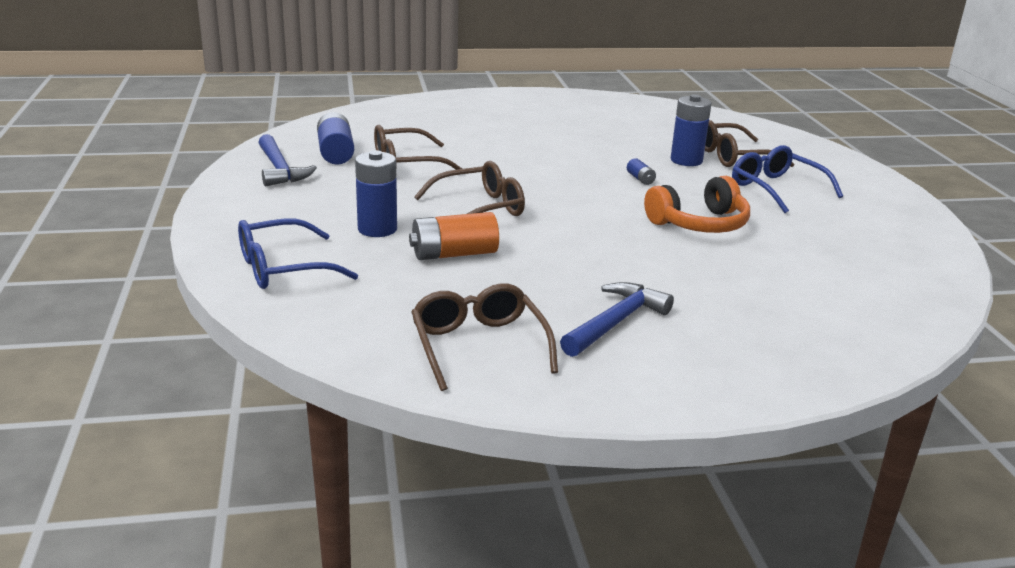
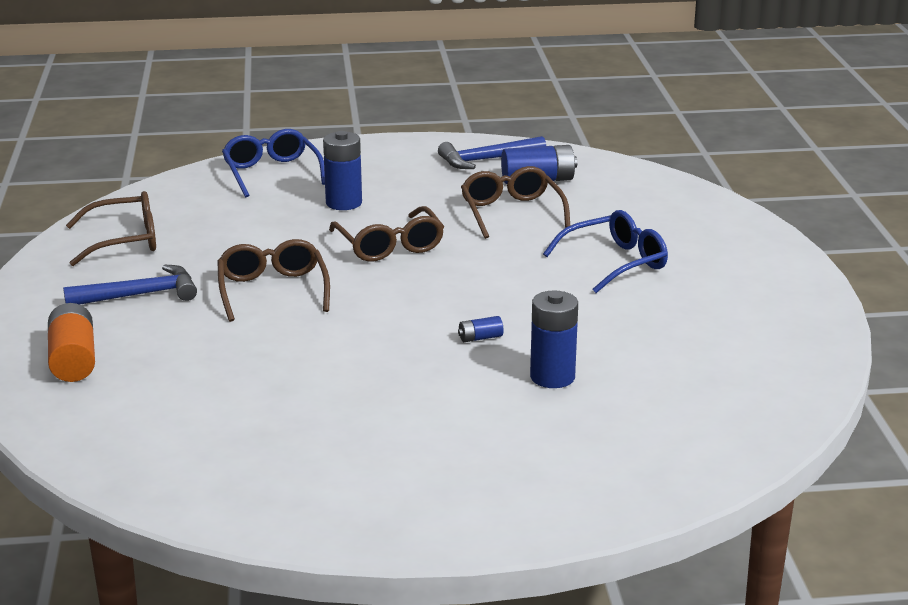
camera: 95 degrees right, 0 degrees up
orange battery [409,212,499,260] -> orange battery moved to [48,303,95,382]
blue hammer [560,282,674,357] -> blue hammer turned 60 degrees counterclockwise [63,264,197,305]
orange headphones [644,176,750,233] -> none
brown glasses [705,120,794,167] -> brown glasses moved to [217,239,330,322]
blue glasses [732,145,843,213] -> blue glasses moved to [543,210,668,293]

